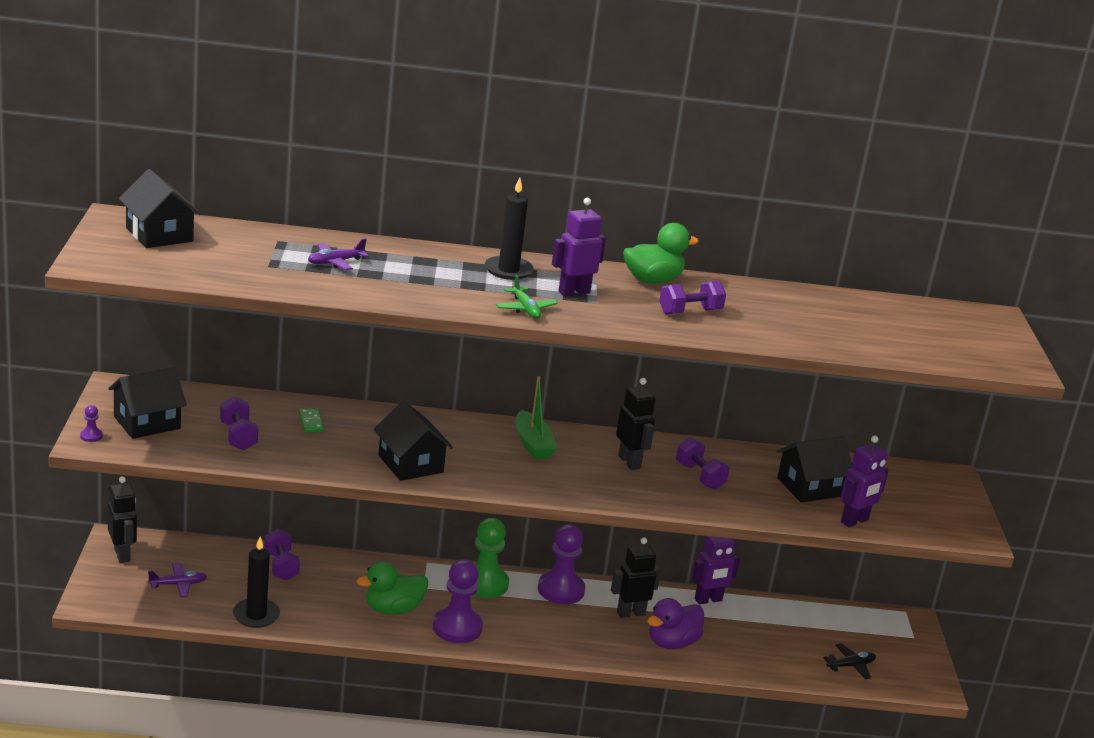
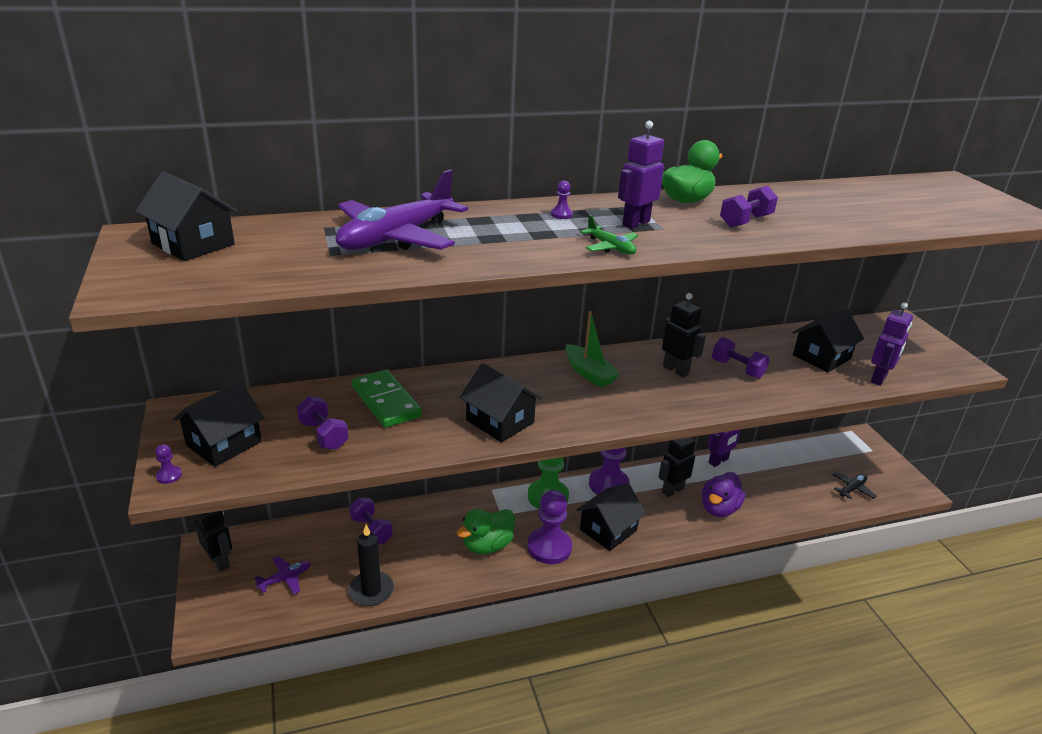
camera: 15 degrees left, 5 degrees up
green domino [299,409,324,433] -> green domino [352,370,422,428], size x2.10
purple plane [308,238,369,270] -> purple plane [336,170,468,250], size x2.23
black candle [485,177,534,280] -> purple pawn [551,181,573,219]
none -> black house [576,483,646,551]

